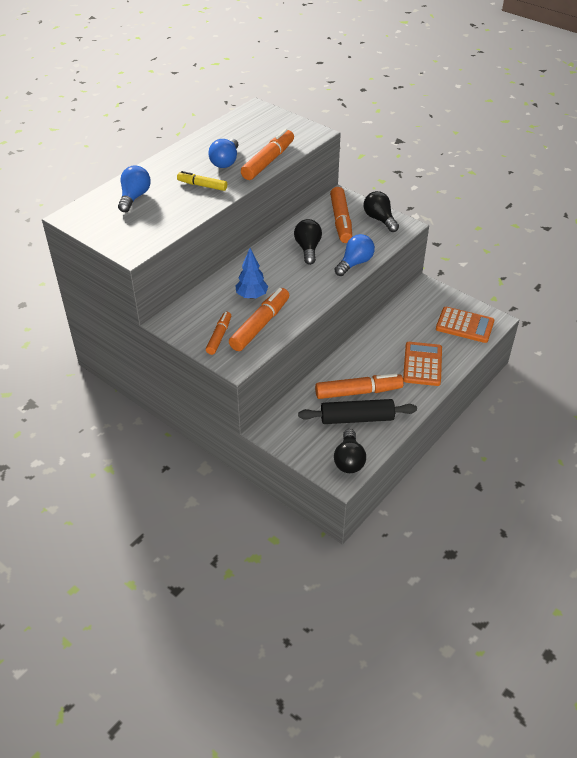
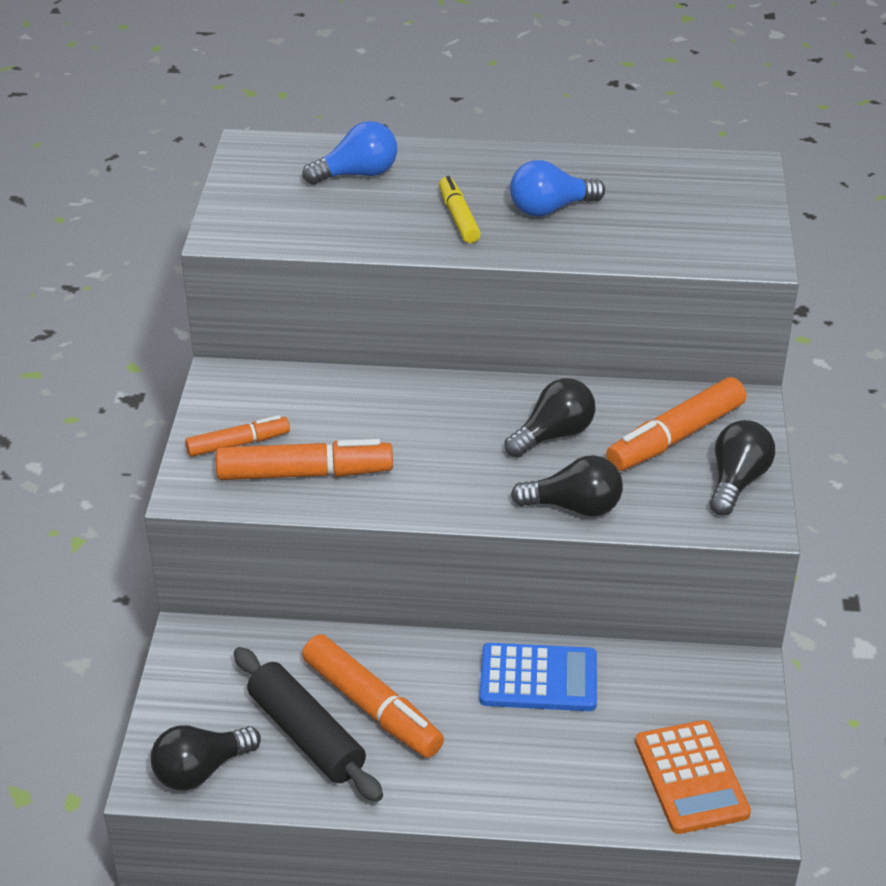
camera: 55 degrees right, 5 degrees down
blue tree [235,248,268,299] -> none
orange marker [241,129,294,180] -> none
blue light bulb [334,234,375,276] -> black light bulb [511,455,623,517]
orange calculator [403,342,442,386] -> none
none -> blue calculator [479,643,597,711]

